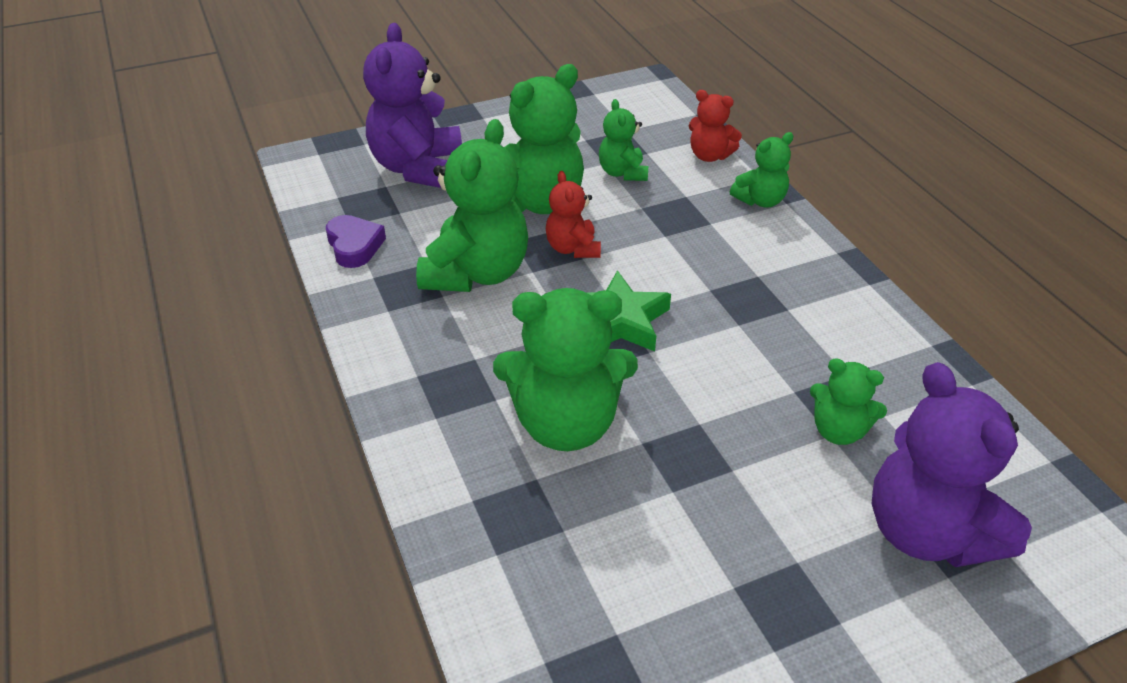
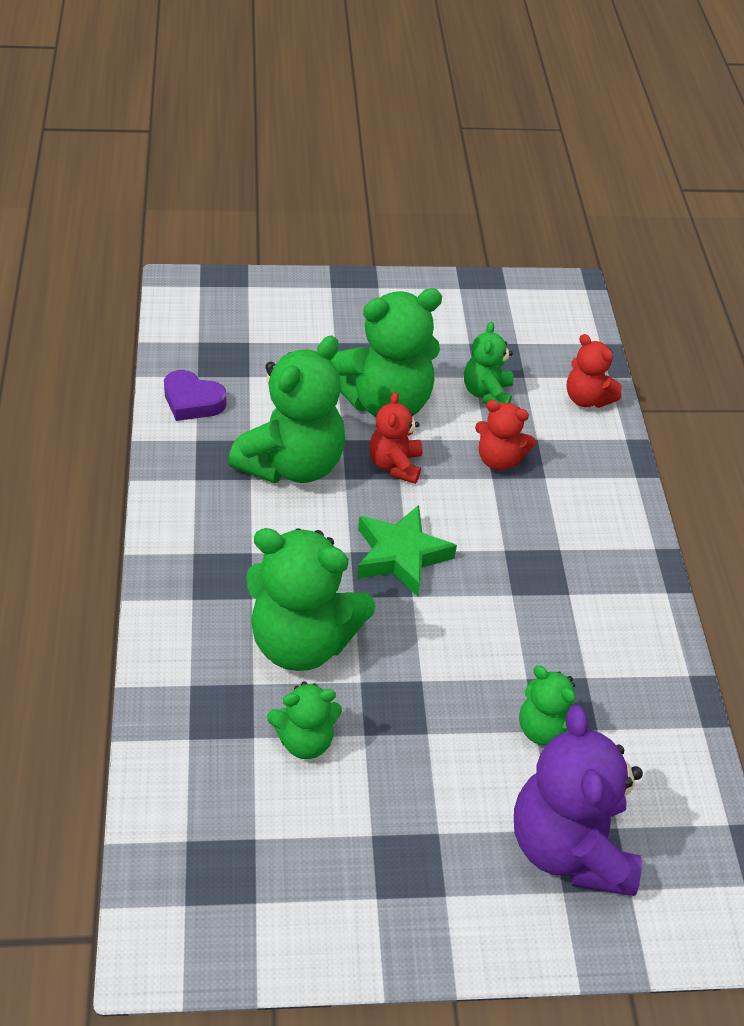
camera: 15 degrees right, 5 degrees up
purple heart [326,215,386,268] -> purple heart turned 120 degrees clockwise [164,370,227,421]
purple teddy bear [363,23,462,188] -> none
green teddy bear [730,132,794,208] -> green teddy bear moved to [267,681,342,759]
none -> red teddy bear [475,400,536,471]

